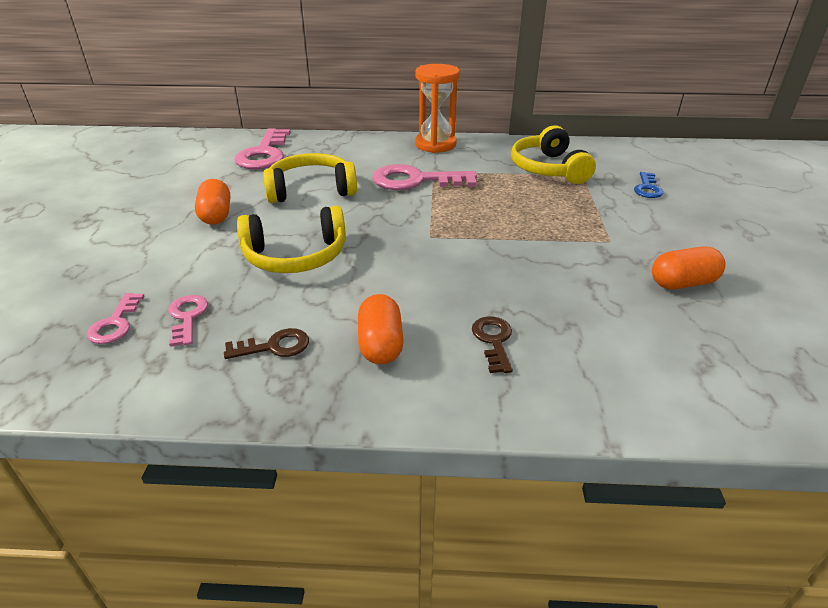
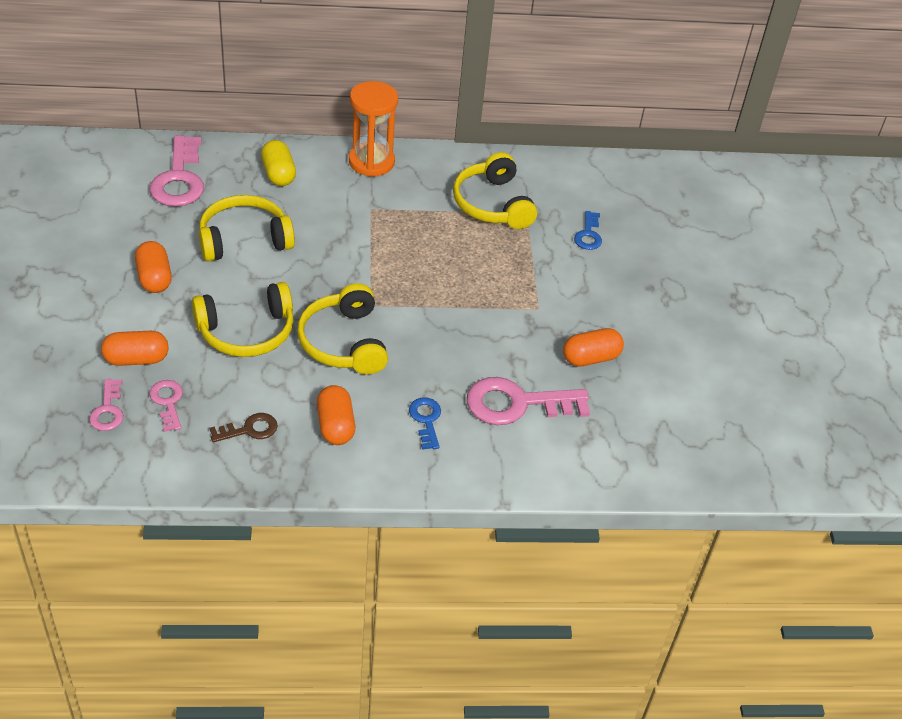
camera: 10 degrees left, 10 degrees up
pink key [372,164,477,190] -> pink key moved to [467,377,590,425]
brown key [472,316,513,373] -> blue key [409,398,441,450]
none -> orange capsule [101,331,169,366]
none -> yellow capsule [261,140,296,186]
none -> yellow headphones [297,283,388,375]

